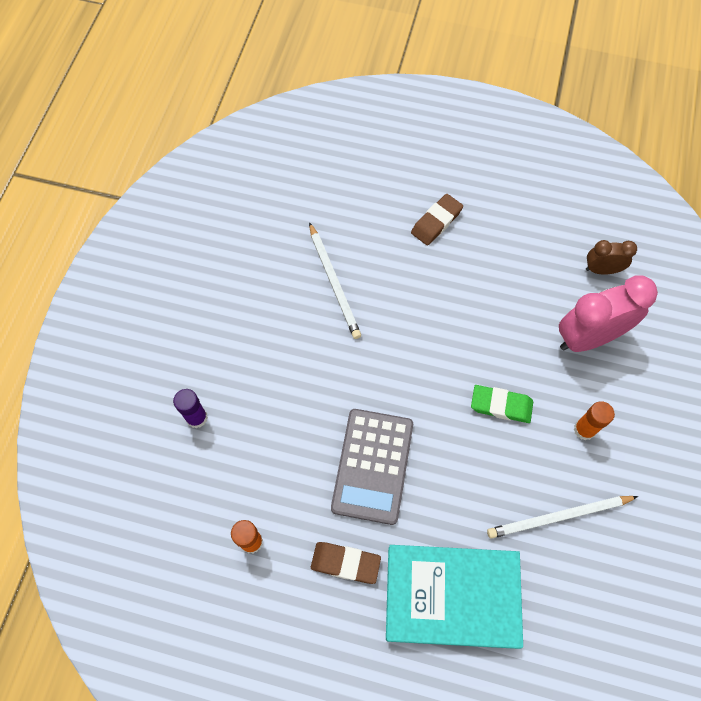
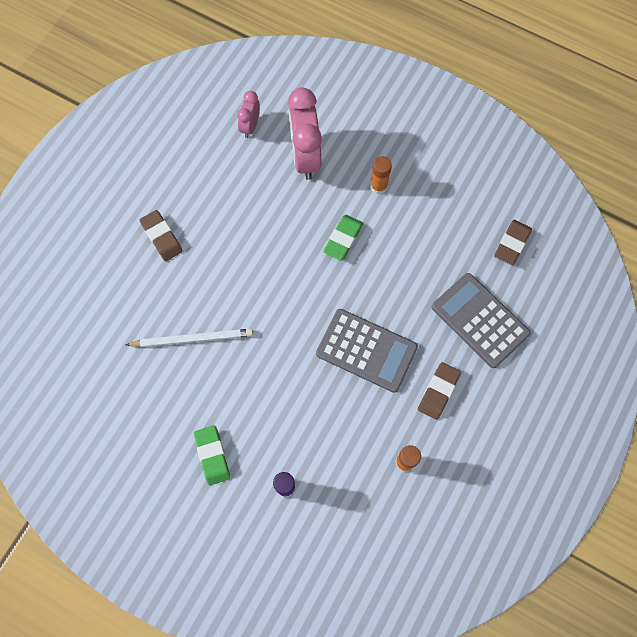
camera: 75 degrees left, 5 degrees up
turquoise book [386,545,523,649] -> grey calculator [432,273,531,368]
white pencil [487,496,638,539] -> none
brown clock [586,240,637,275] -> pink clock [237,91,260,138]
none -> green eraser [194,425,230,485]
none -> brown eraser [494,220,532,265]

